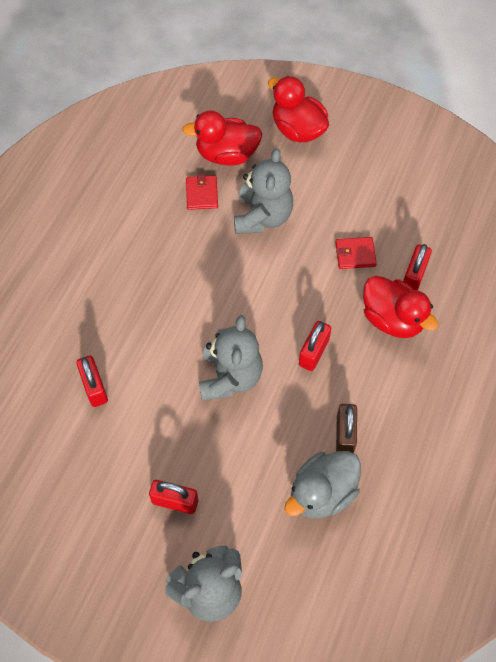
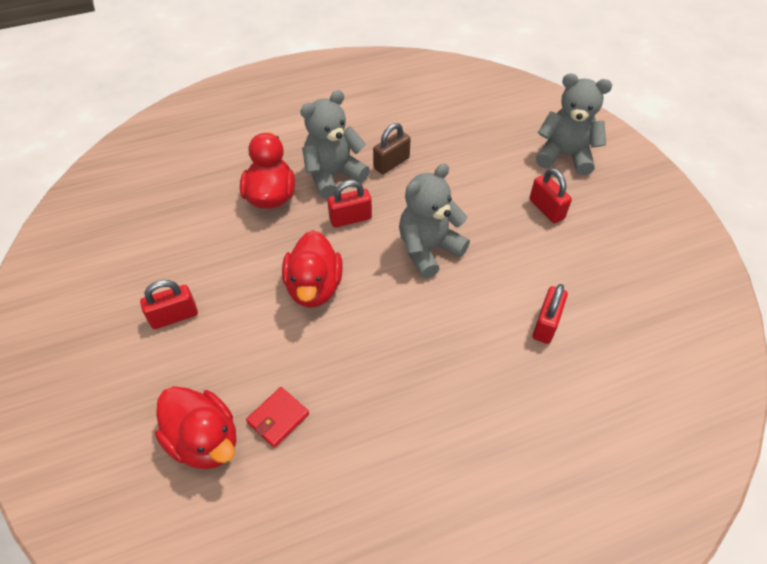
camera: 135 degrees left, 10 degrees down
grey teddy bear [234,148,293,234] -> grey teddy bear moved to [300,90,370,199]
red duck [268,76,329,142] -> red duck moved to [282,230,343,308]
grey duck [284,451,361,519] -> none
red wallet [335,237,377,269] -> none
red padlock [403,244,432,290] -> red padlock moved to [140,280,198,329]

